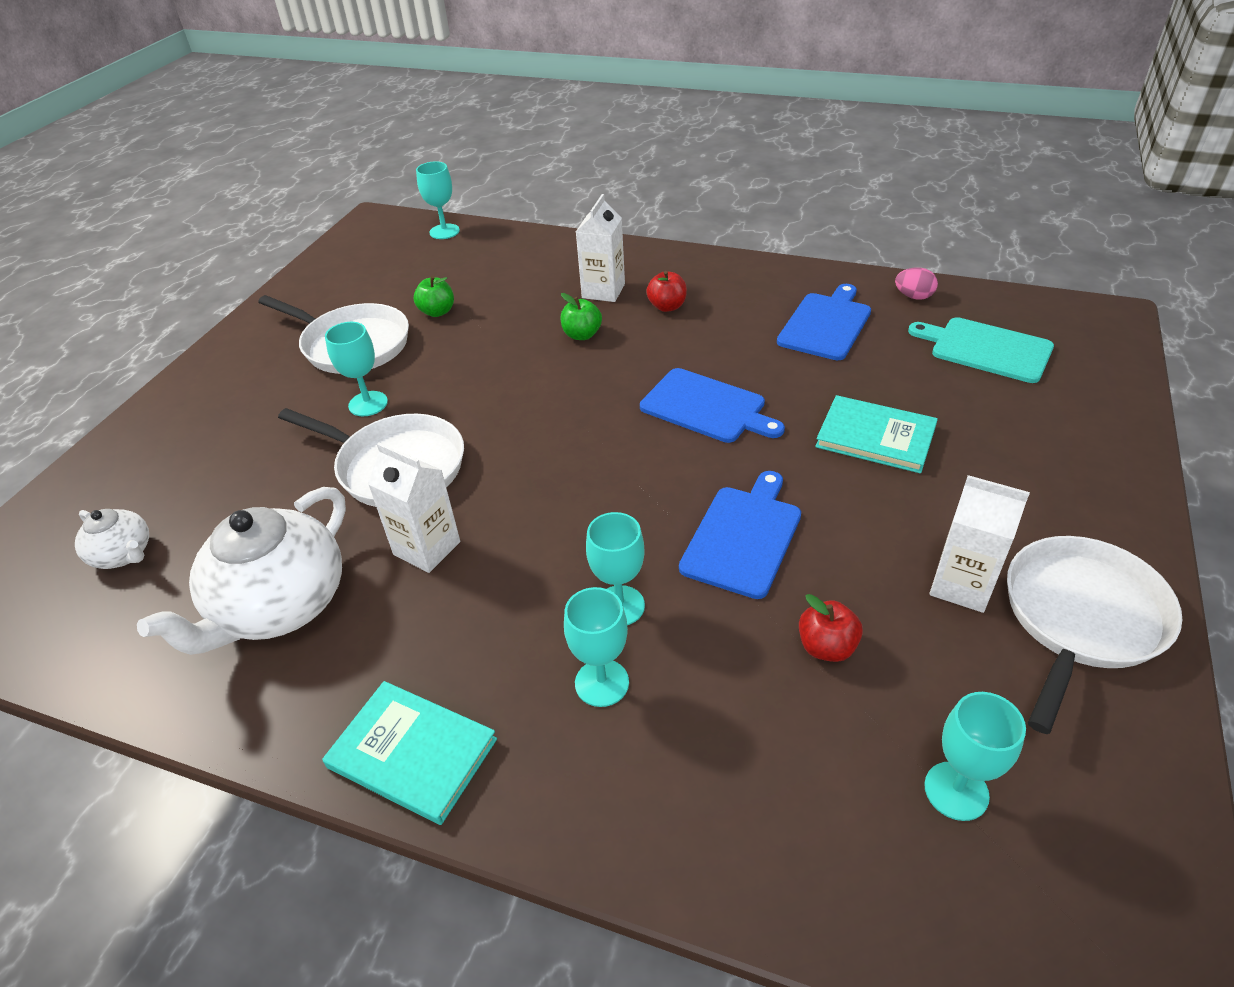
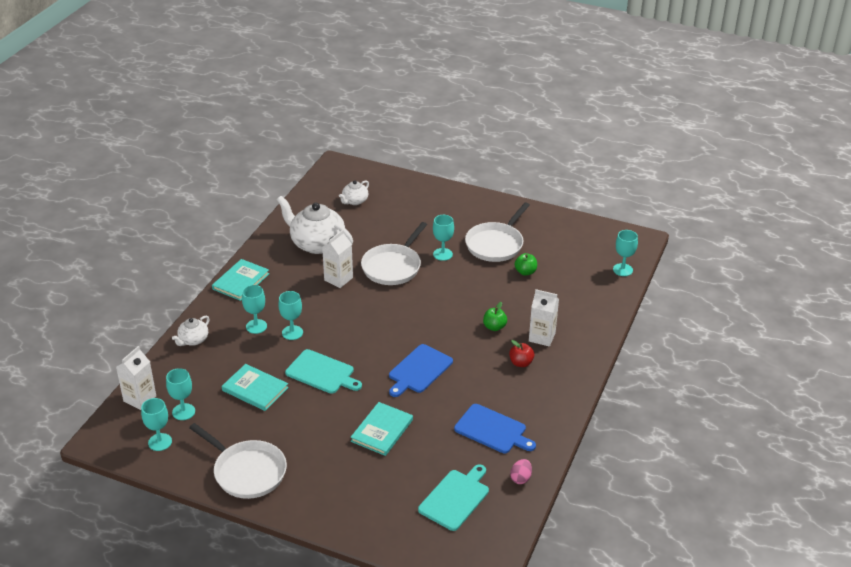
camera: 90 degrees right, 5 degrees down
blue cutting board [679,471,801,599] -> turquoise cutting board [285,349,362,394]
red apple [799,594,863,662] -> turquoise book [222,364,289,411]
white carton [929,475,1030,613] -> white carton moved to [116,346,156,410]
none -> turquoise goblet [141,398,172,451]
none -> white teapot [172,316,209,346]

